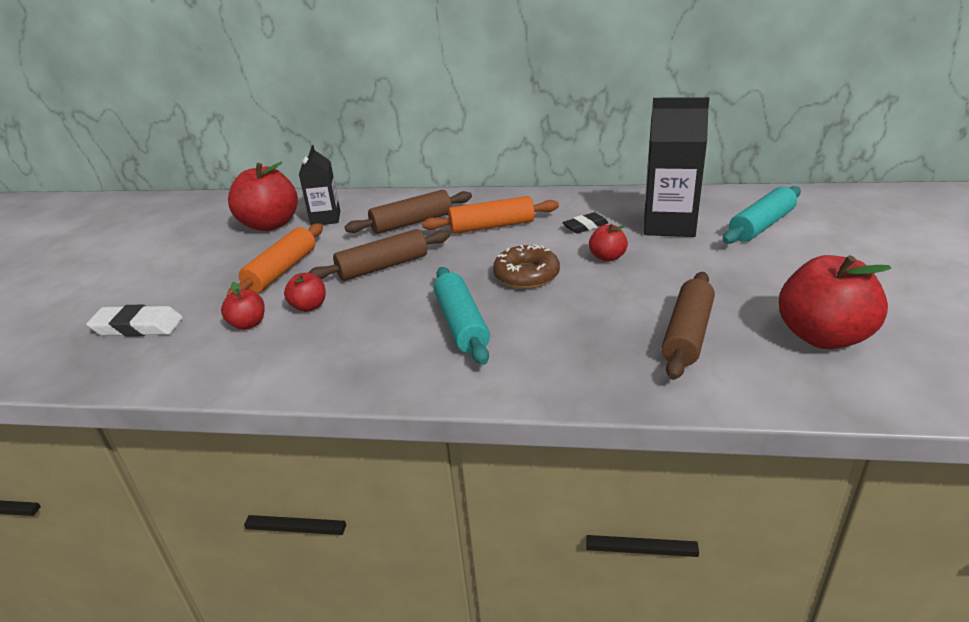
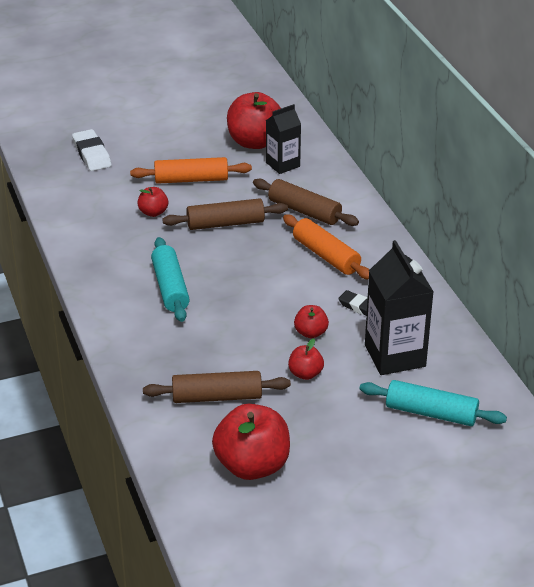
camera: 60 degrees right, 5 degrees up
red apple [221,282,265,330] -> red apple moved to [288,339,324,380]
brown rolling pin [308,229,450,281] -> brown rolling pin turned 45 degrees counterclockwise [162,198,288,230]
turquoise rolling pin [434,267,490,365] -> turquoise rolling pin turned 60 degrees counterclockwise [151,237,190,322]
brown donut [493,244,560,289] -> none

